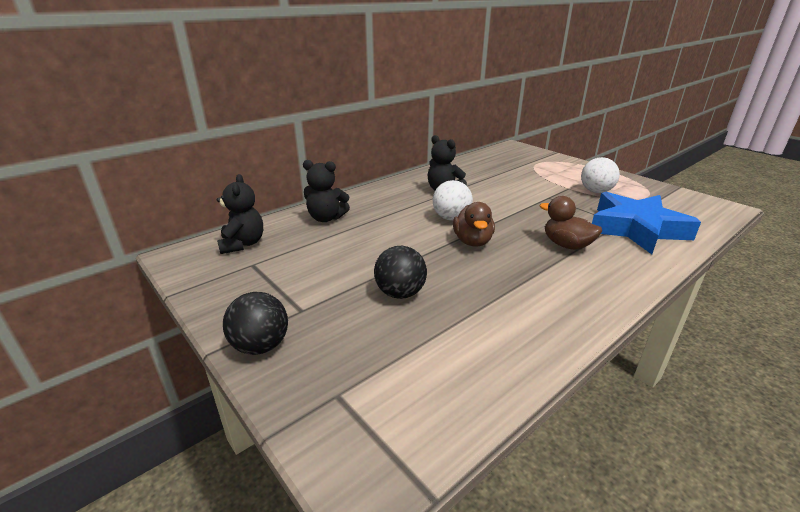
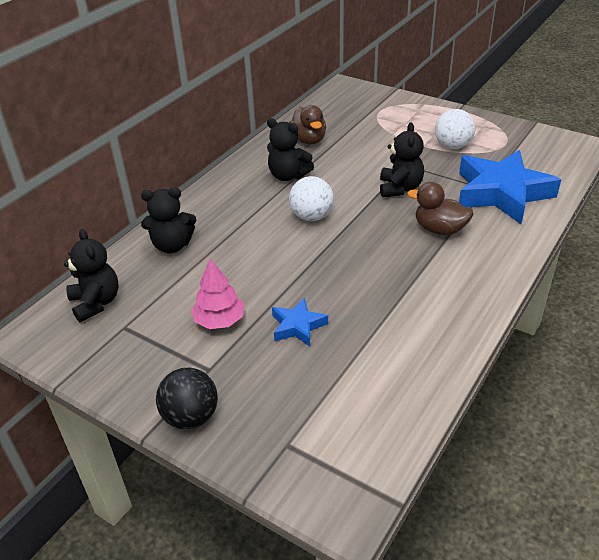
camera: 15 degrees left, 10 degrees up
black ball [374,246,427,299] -> blue star [272,297,328,346]
brown duck [453,202,495,247] -> brown duck moved to [289,105,326,144]
none -> pink tree [191,259,245,329]
none -> black teddy bear [380,122,424,197]

